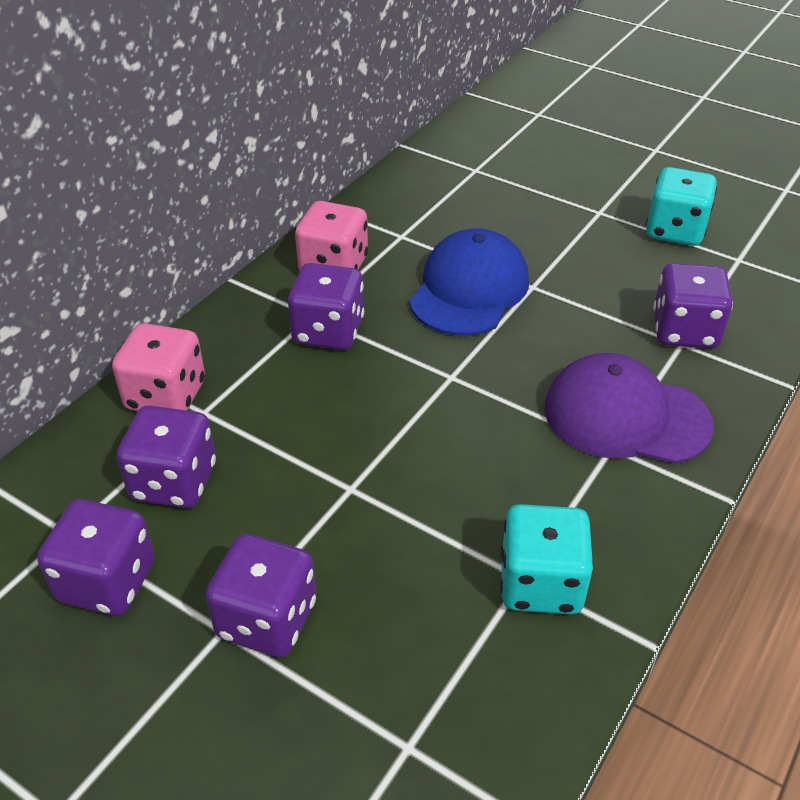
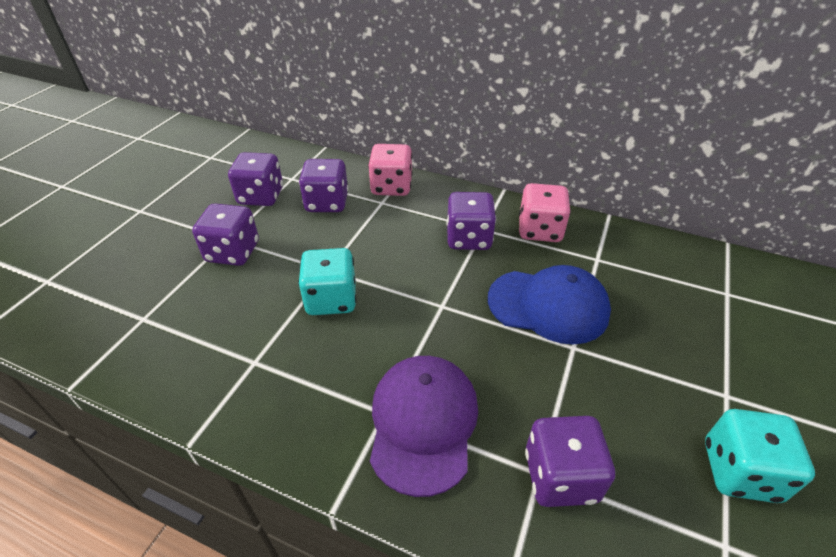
camera: 80 degrees right, 0 degrees up
turquoise dice [500,504,594,615] -> turquoise dice moved to [298,248,356,315]

